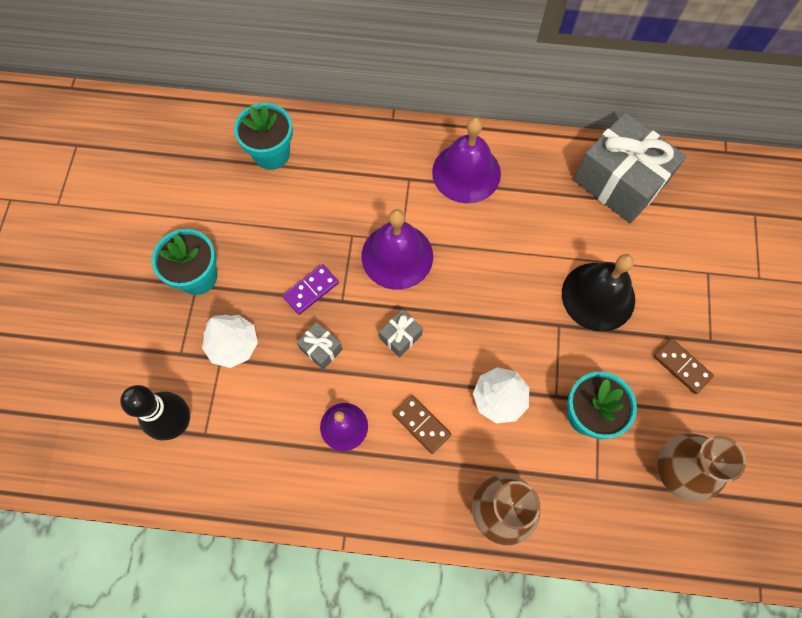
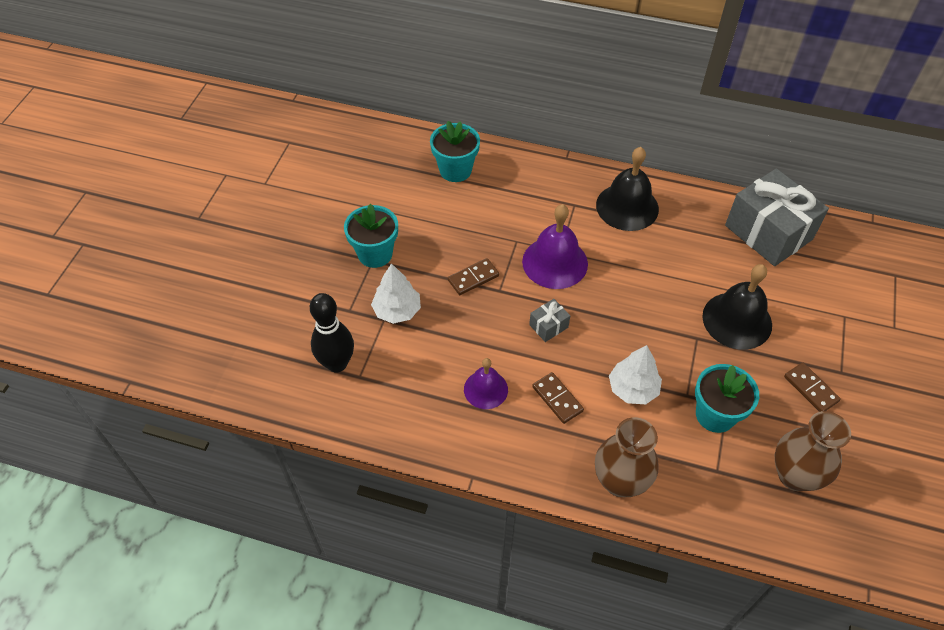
camera: 10 degrees right, 15 degrees down
purple domino [283,264,339,315] -> brown domino [448,258,499,295]
grey gift [297,322,343,370] -> none
purple bell [432,118,501,203] -> black bell [596,147,659,231]

